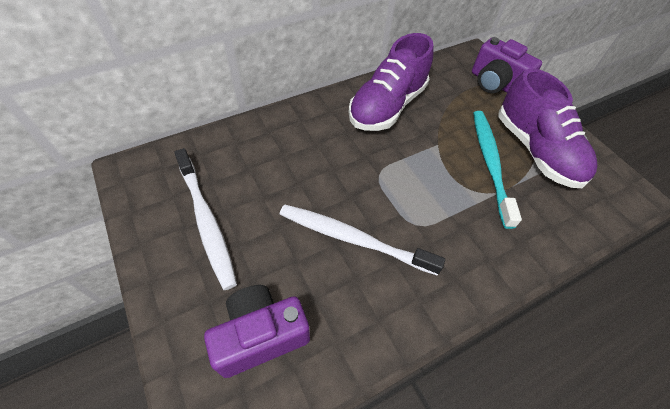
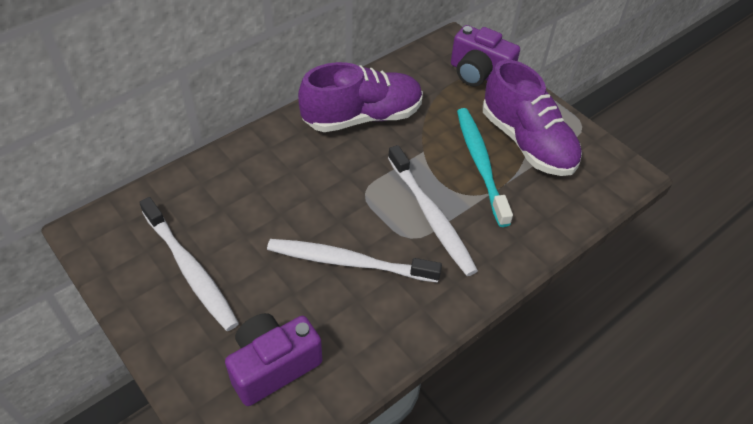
camera: 10 degrees left, 5 degrees down
purple shoe [348,33,433,131] -> purple shoe turned 135 degrees counterclockwise [298,62,423,132]
none -> white toothbrush [388,145,478,276]

